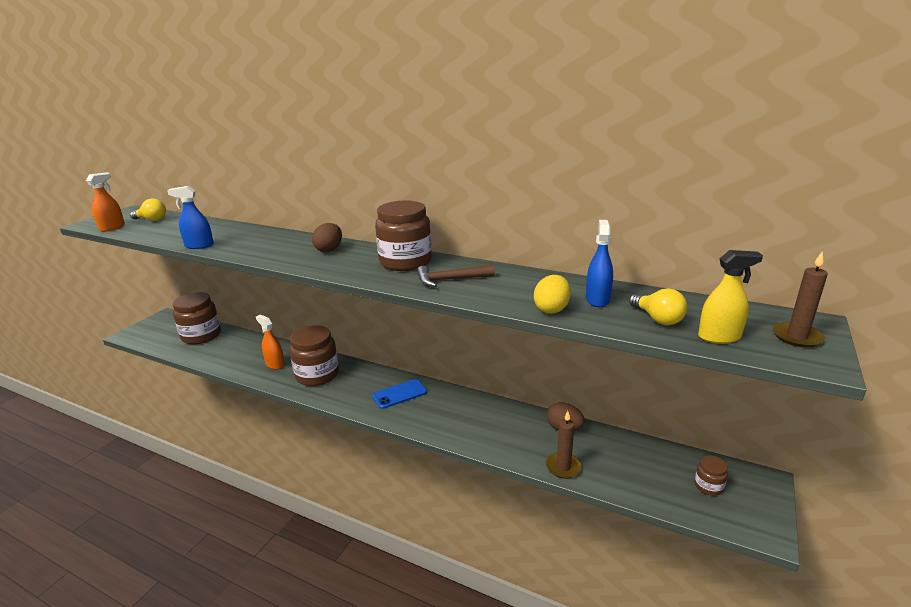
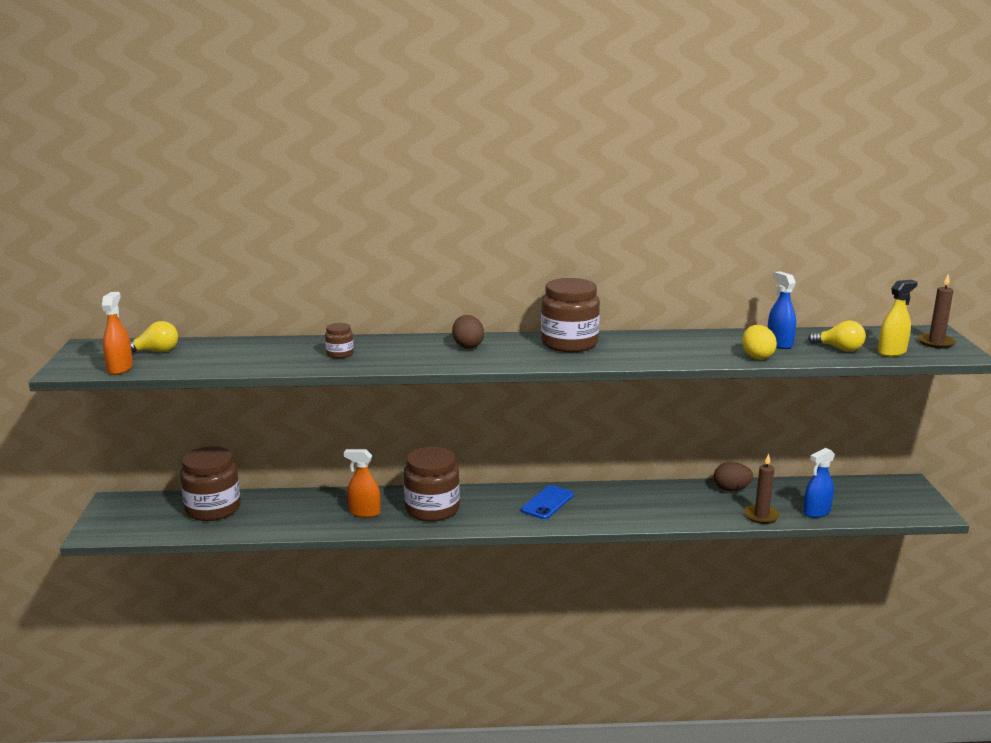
camera: 30 degrees left, 5 degrees down
blue spray bottle [167,186,214,249] -> blue spray bottle moved to [803,448,835,518]
brown hammer [417,265,495,287] -> none
brown jar [694,456,728,496] -> brown jar moved to [325,323,354,358]

